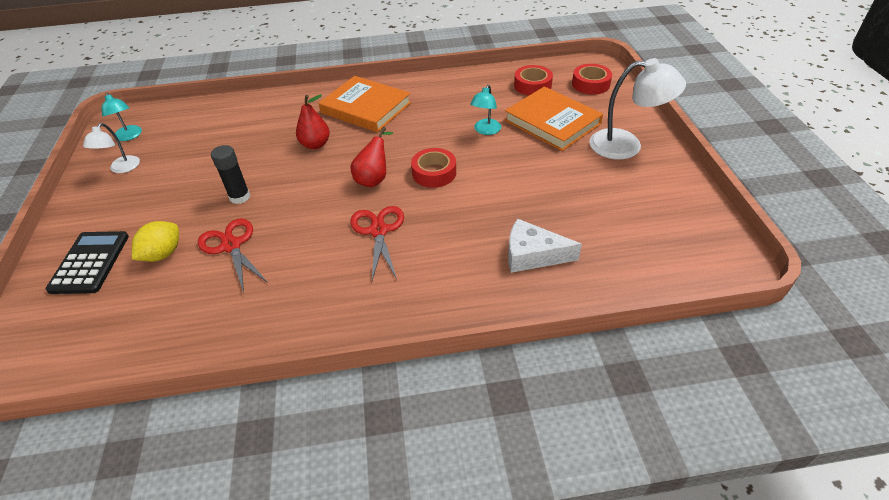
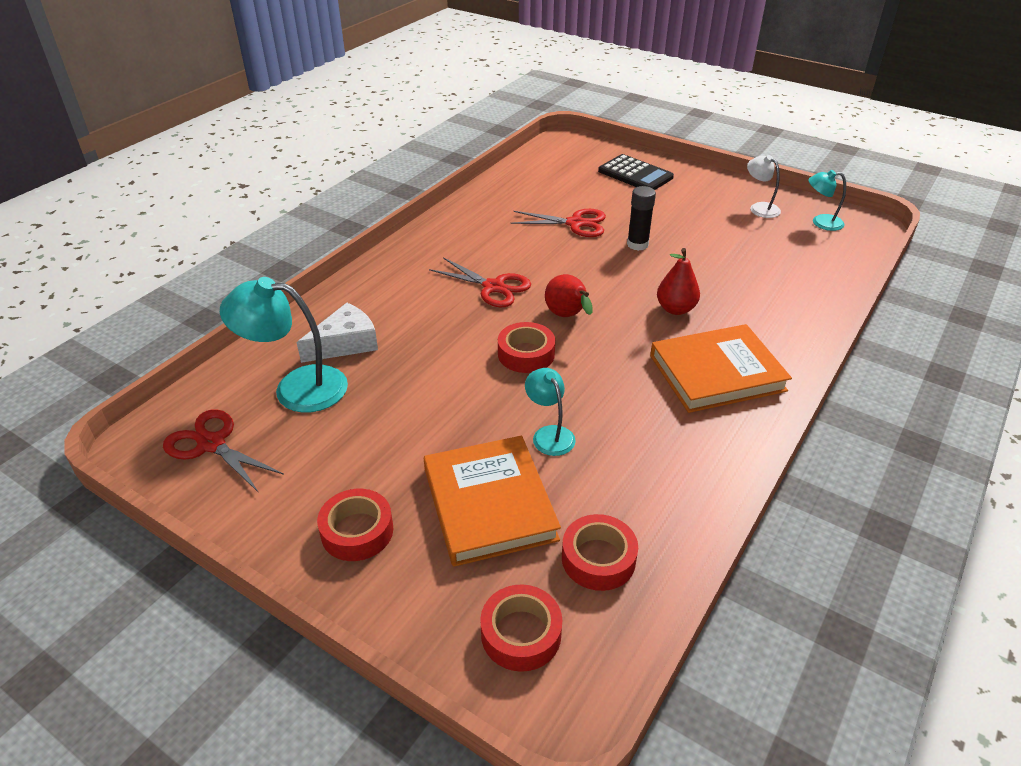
camera: 130 degrees right, 5 degrees down
yellow lemon [132,221,179,262] -> none
orange book [504,86,603,151] -> orange book turned 75 degrees clockwise [424,436,561,567]
white lamp [589,58,686,159] -> red tape [317,489,393,561]
none -> red scissors [163,409,284,493]
none -> turquoise lamp [220,277,348,413]

